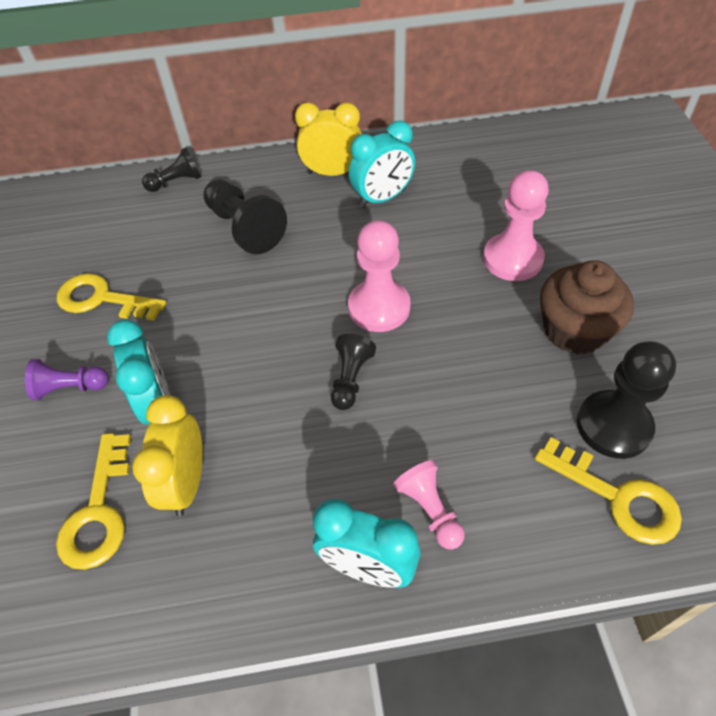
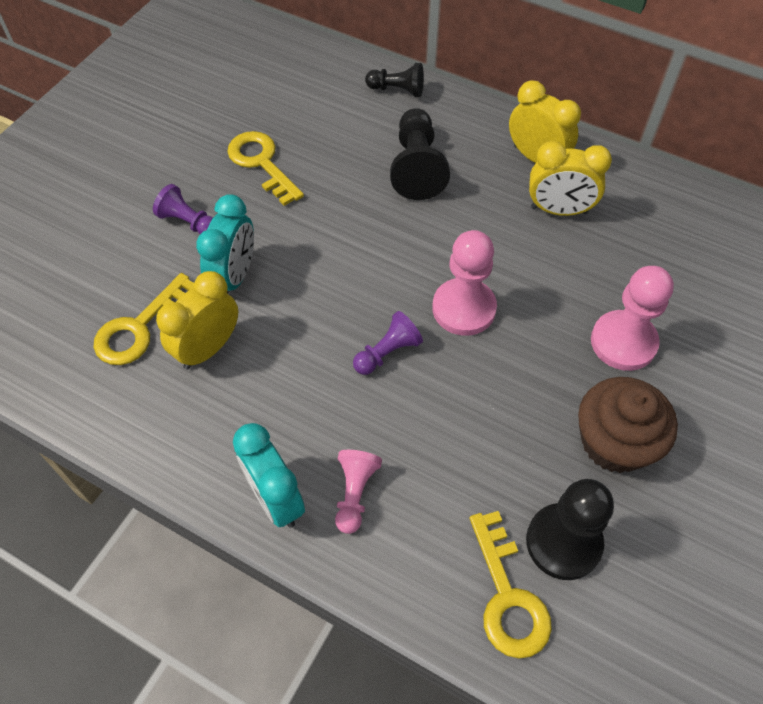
camera: 35 degrees right, 5 degrees up
black pawn [331,334,376,410] -> purple pawn [353,311,423,375]
turquoise clock [349,120,415,208] -> yellow clock [529,141,612,216]

